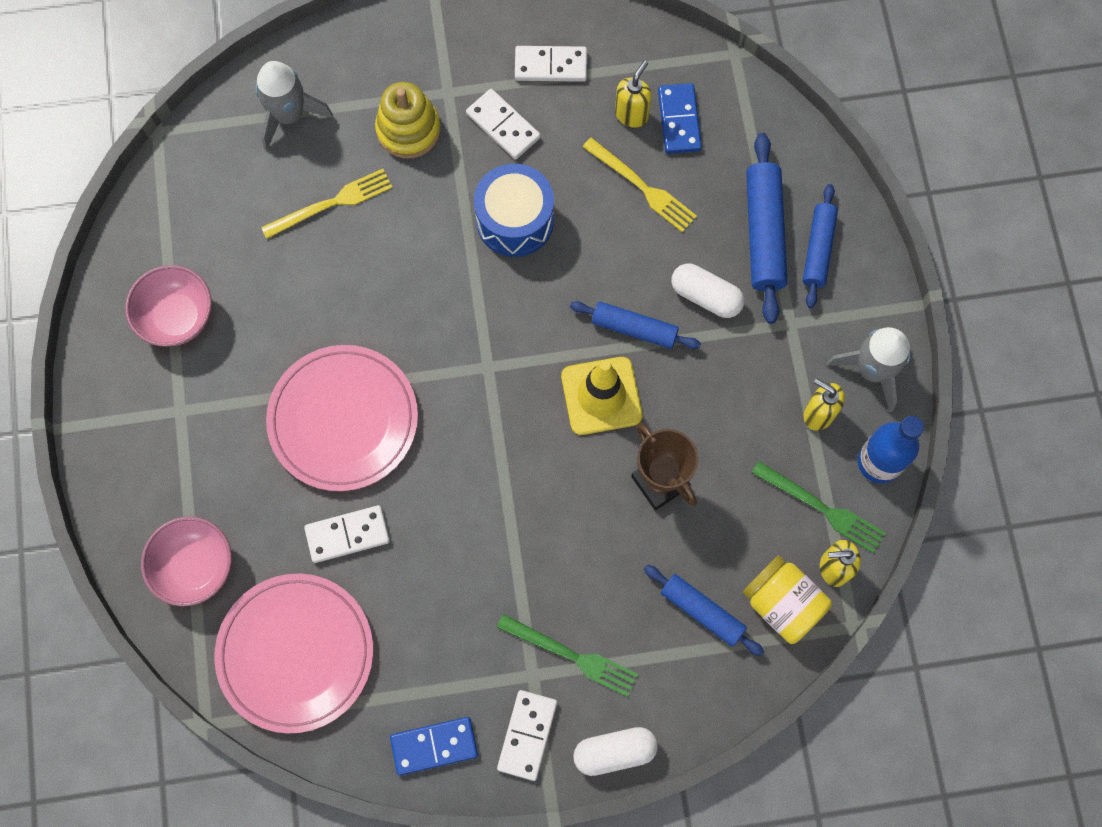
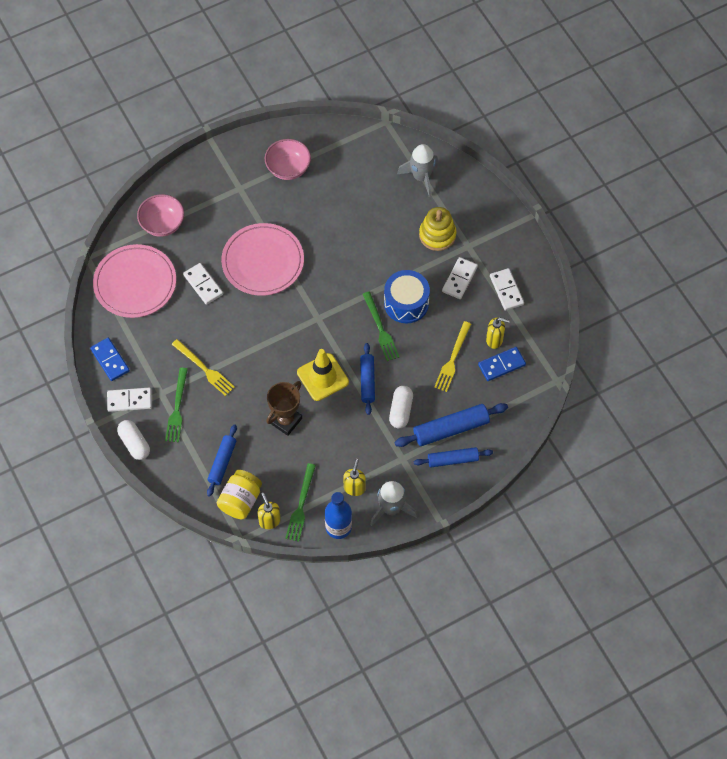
camera: 70 degrees right, 10 degrees down
yellow fork [261,169,393,239] -> yellow fork moved to [172,339,235,396]
none -> green fork [363,291,399,361]

